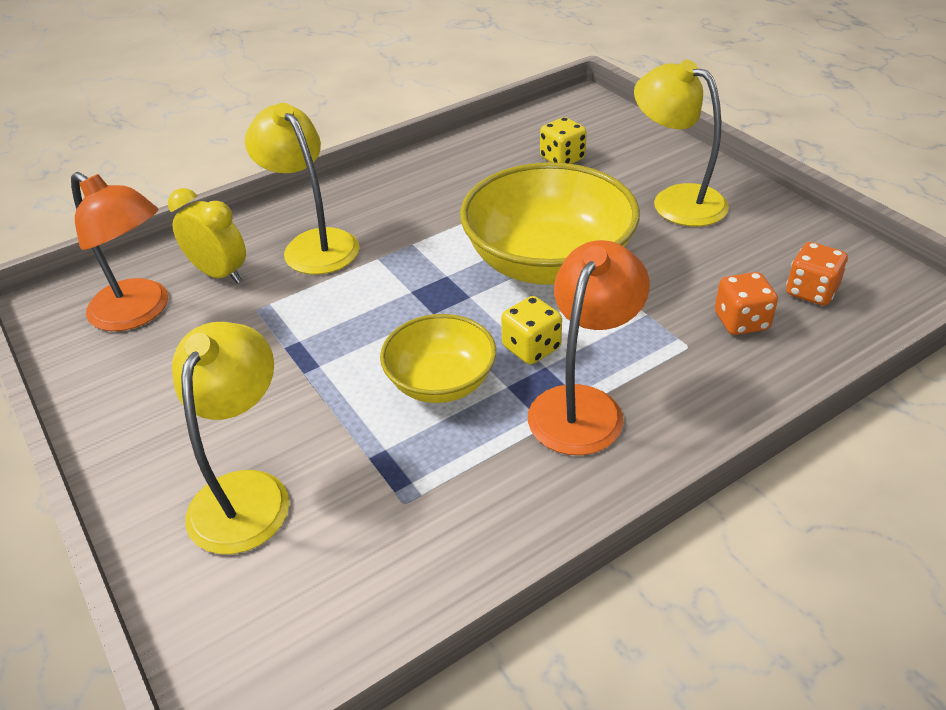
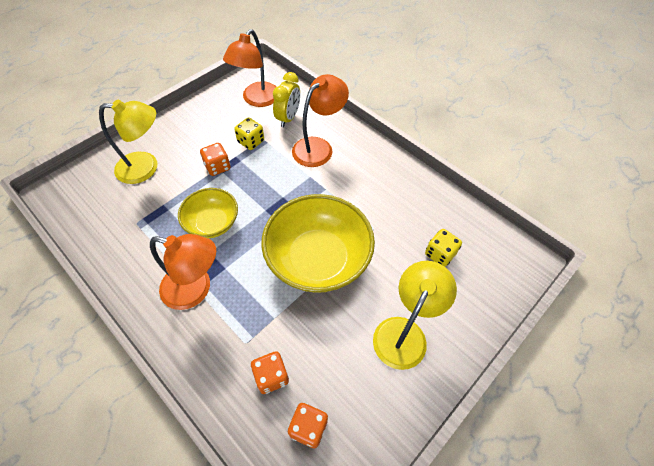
camera: 75 degrees right, 15 degrees up
yellow lamp [245,103,359,275] -> orange lamp [292,74,349,167]
yellow dice [501,296,562,365] -> yellow dice moved to [234,118,264,150]
none -> orange dice [200,143,230,176]

